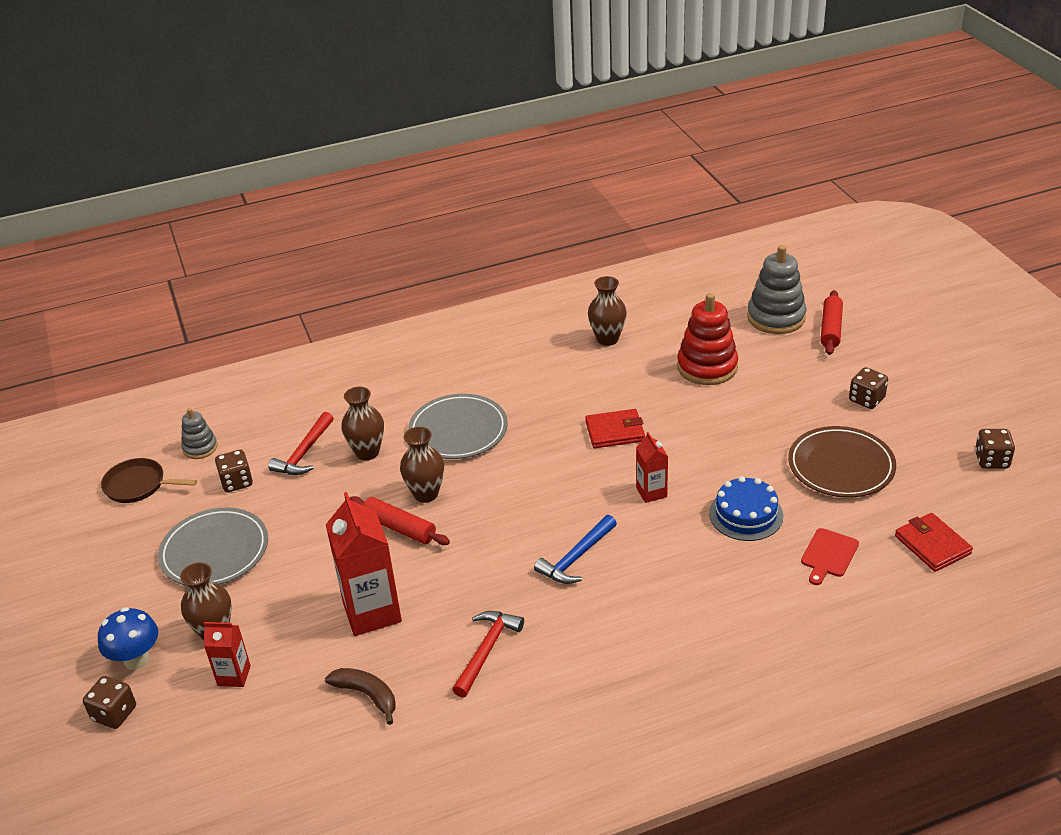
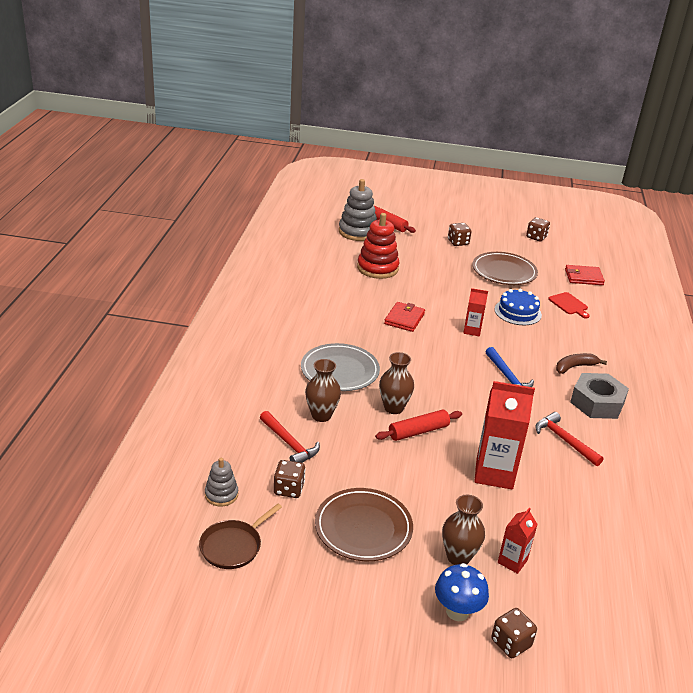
camera: 65 degrees left, 5 degrees down
grey plate [158,507,268,586] -> brown plate [315,488,413,561]
brown banana [325,668,396,725] -> brown banana moved to [556,353,607,374]
brown vase [588,276,627,346] -> none
none -> grey nut [570,373,629,419]

